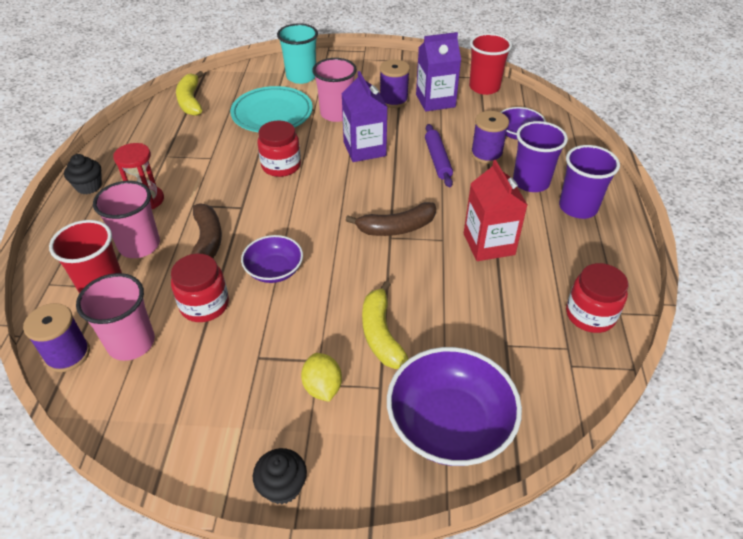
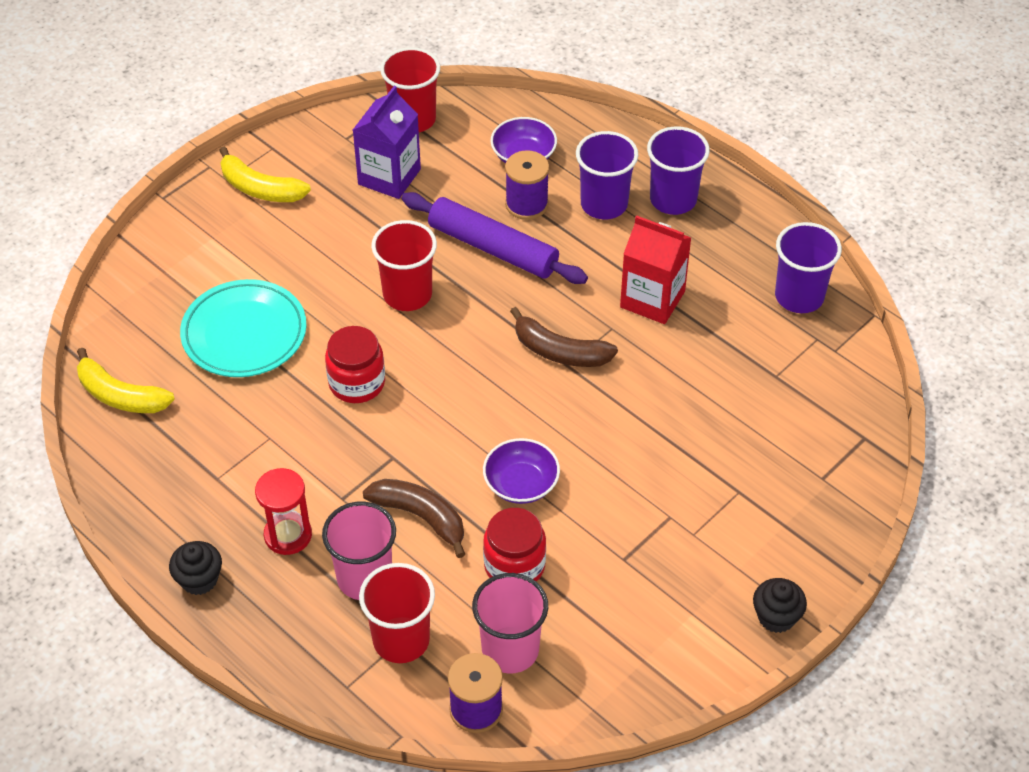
camera: 50 degrees left, 5 degrees up
turquoise cup [277,23,318,84] -> none
yellow lemon [301,353,342,402] -> none
pink cup [312,58,357,122] -> none
purple carton [342,71,387,162] -> red cup [371,220,437,311]
brown banana [346,202,436,236] -> brown banana turned 90 degrees clockwise [510,307,618,367]
yellow banana [362,281,408,369] -> yellow banana moved to [219,146,311,202]
purple spool [380,59,410,108] -> none
purple bowl [387,347,522,466] -> none
purple rolling pin [425,124,453,187] -> purple rolling pin [402,192,588,284], size x1.57
red jar [566,263,629,333] -> purple cup [775,222,842,313]

